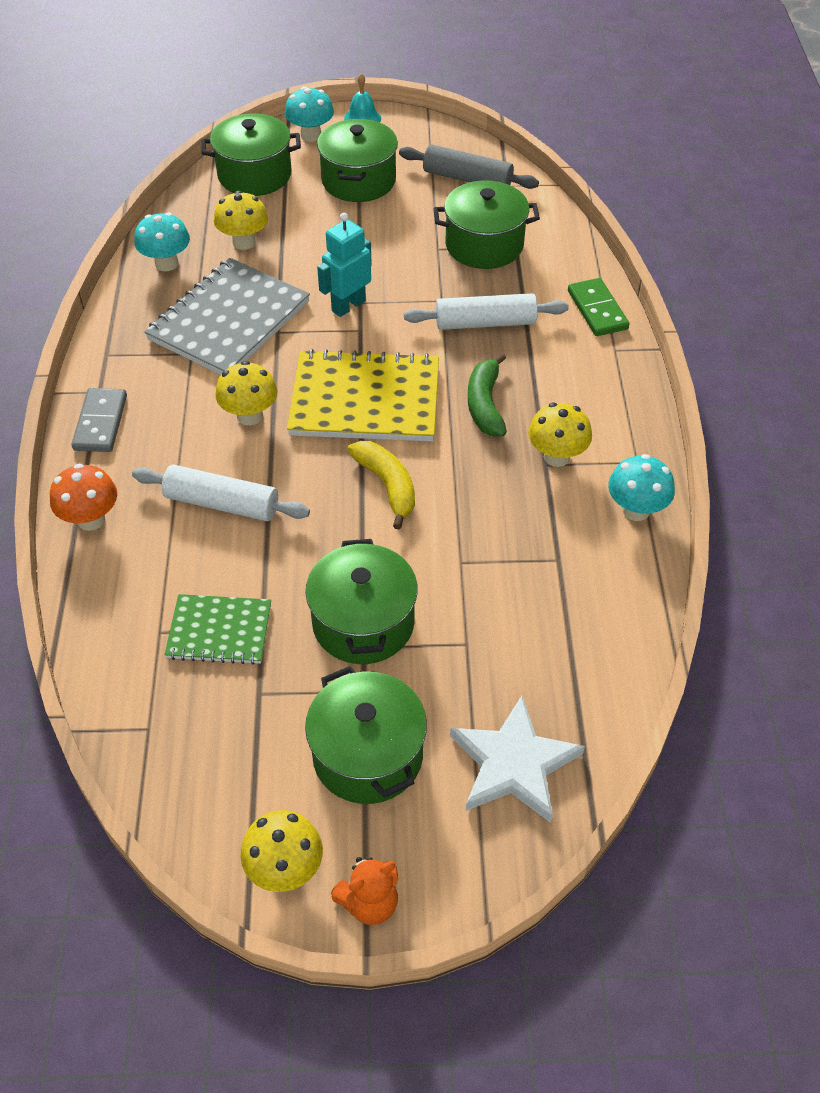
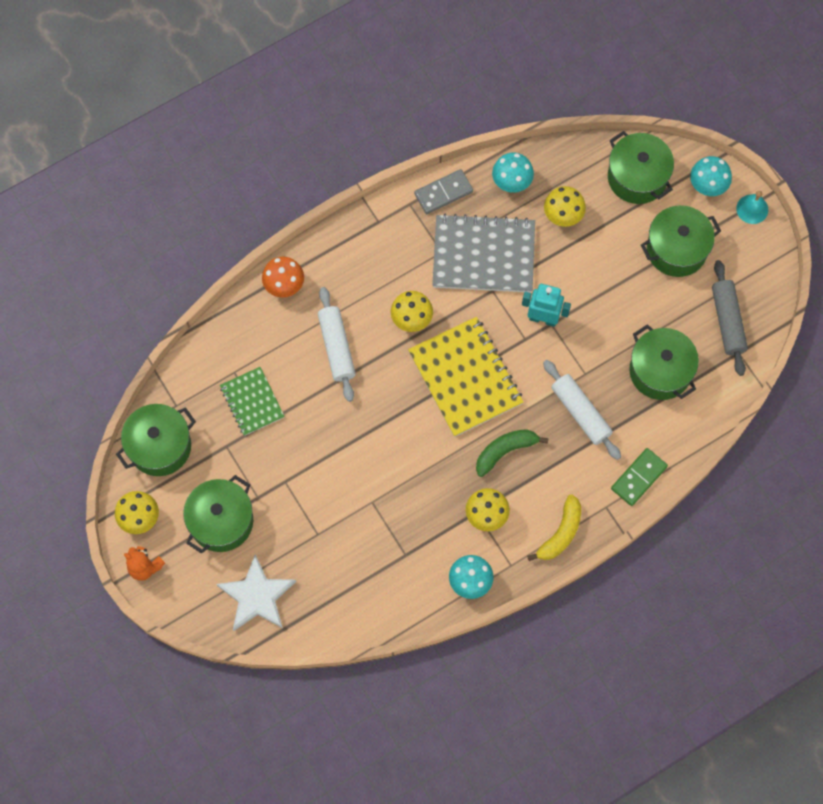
camera: 60 degrees right, 20 degrees up
grey domino [71,388,127,452] -> grey domino moved to [414,169,473,214]
green pot [305,539,418,664] -> green pot moved to [116,404,196,476]
yellow banana [347,441,415,529] -> yellow banana moved to [527,494,581,561]

